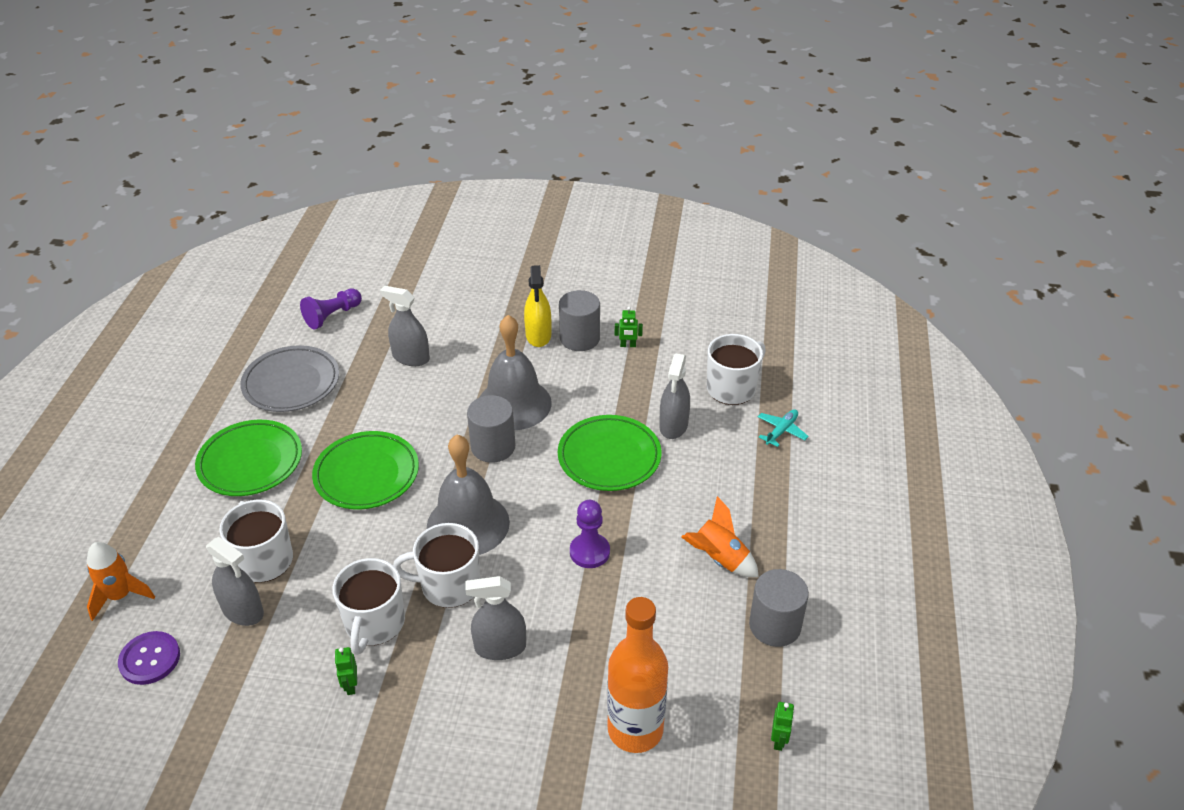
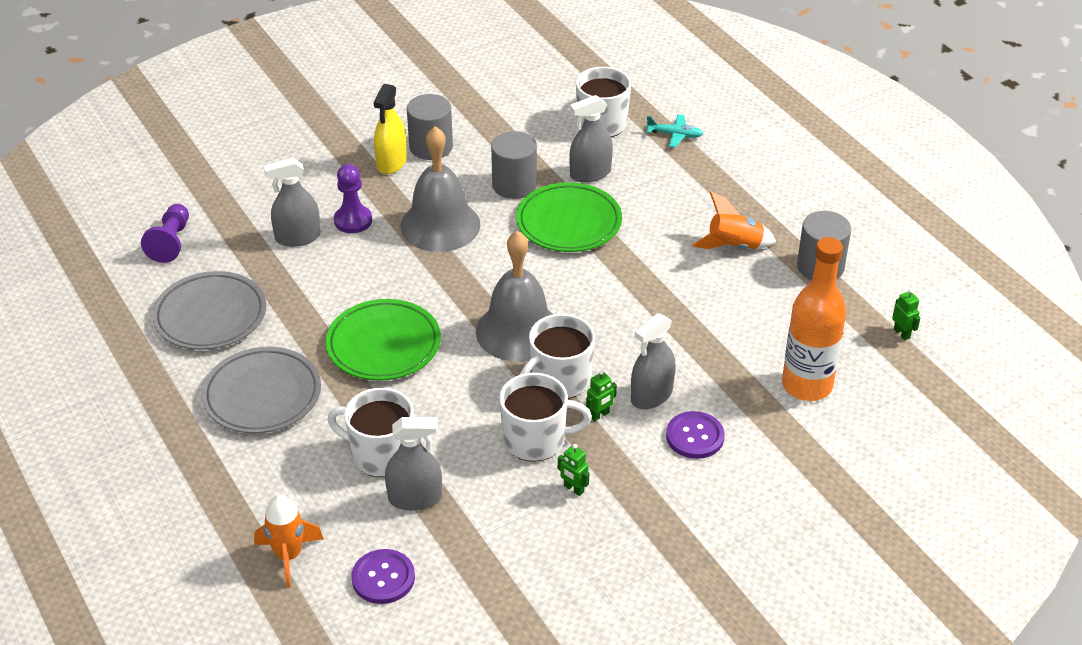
camera: 40 degrees left, 0 degrees up
green plate [195,420,302,496] -> grey plate [202,347,321,433]
white mug [332,558,405,655] -> white mug turned 60 degrees counterclockwise [499,373,592,462]
grey cylinder [467,395,515,463] -> grey cylinder moved to [491,131,537,199]
yellow spray bottle [524,265,551,347] -> yellow spray bottle turned 60 degrees clockwise [373,84,407,174]
purple pawn [570,500,610,568] -> purple pawn moved to [334,164,372,233]
green robot [615,307,643,347] -> green robot moved to [586,370,617,421]
grey spray bottle [659,354,690,439] -> grey spray bottle turned 90 degrees clockwise [569,95,613,183]
turquoise plane [758,409,809,447] -> turquoise plane turned 105 degrees clockwise [646,114,703,148]
none -> purple button [666,411,725,459]

